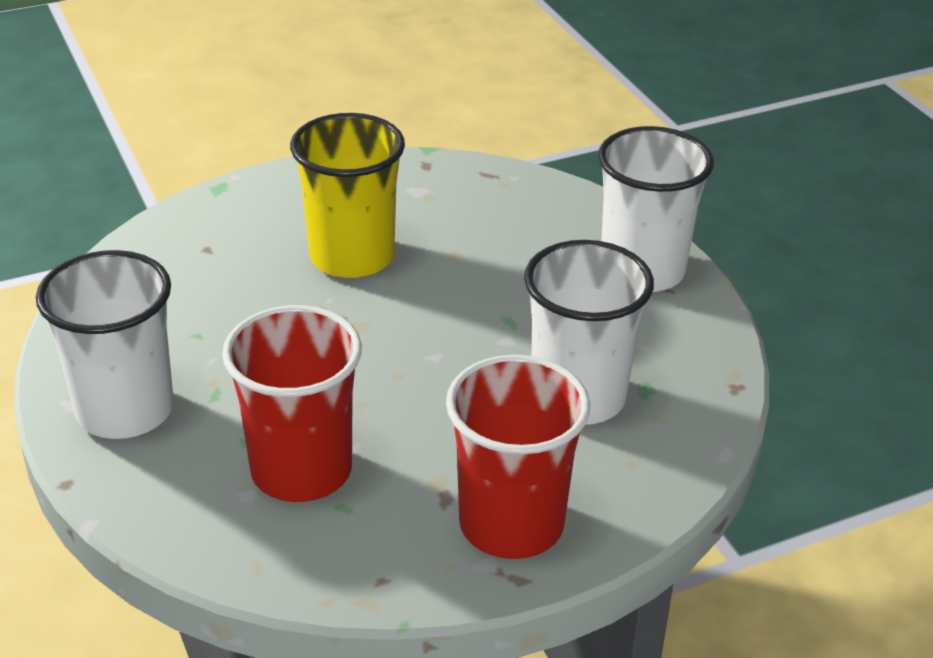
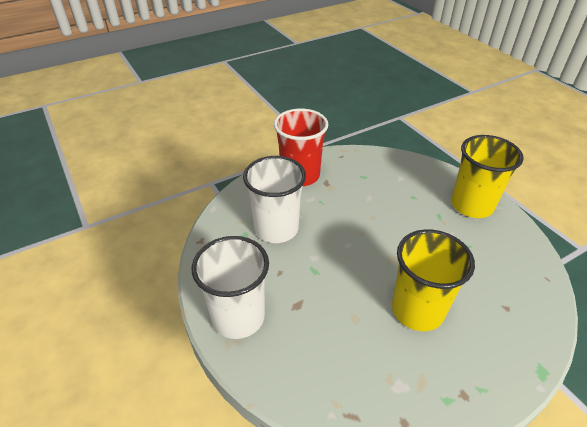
camera: 175 degrees right, 5 degrees up
white cup [36,250,174,439] -> yellow cup [451,135,524,218]
red cup [222,305,362,502] -> none

